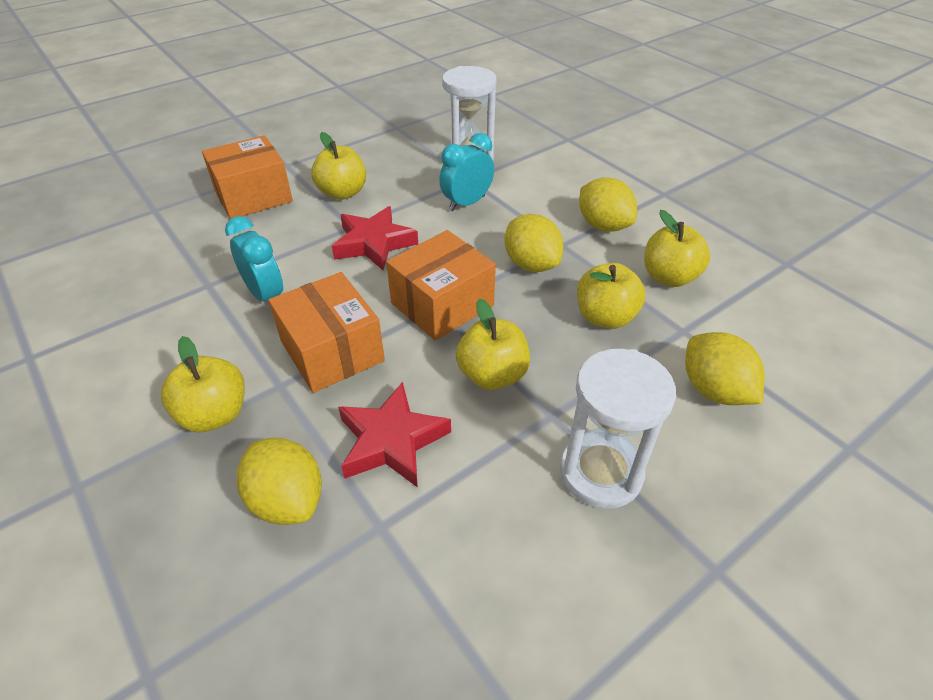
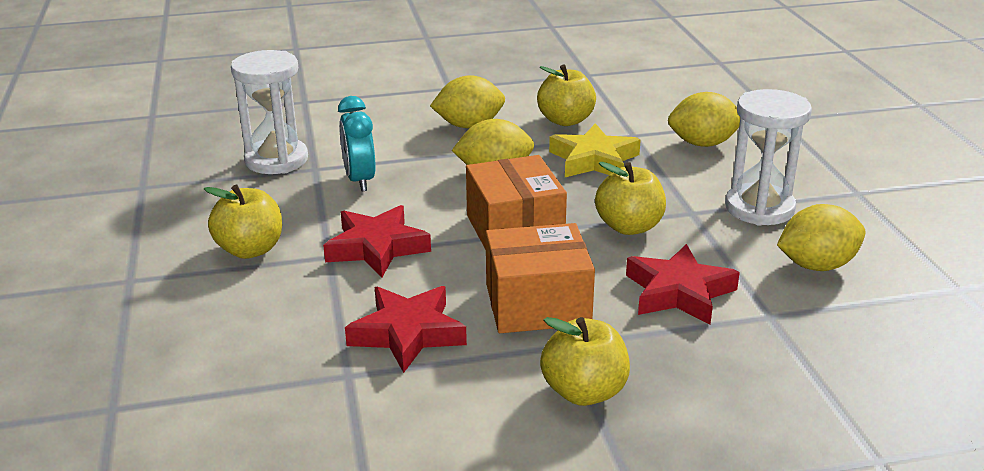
camera: 65 degrees left, 15 degrees down
orange box [202,135,293,219] -> none
turquoise clock [225,216,283,301] -> red star [345,286,467,373]
yellow lemon [237,438,322,525] -> yellow lemon moved to [777,204,866,271]
yellow apple [577,263,646,329] -> yellow star [549,123,641,177]

